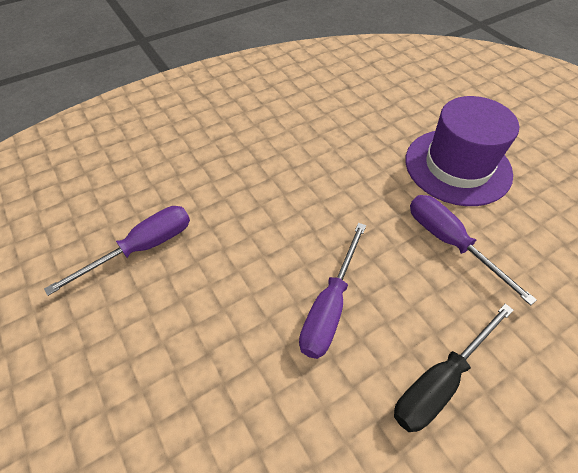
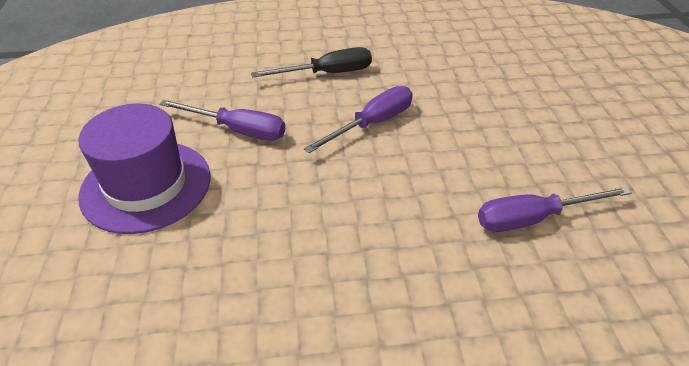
camera: 155 degrees left, 10 degrees down
purple screwdriver [410,195,537,306] -> purple screwdriver turned 60 degrees counterclockwise [159,100,285,141]

